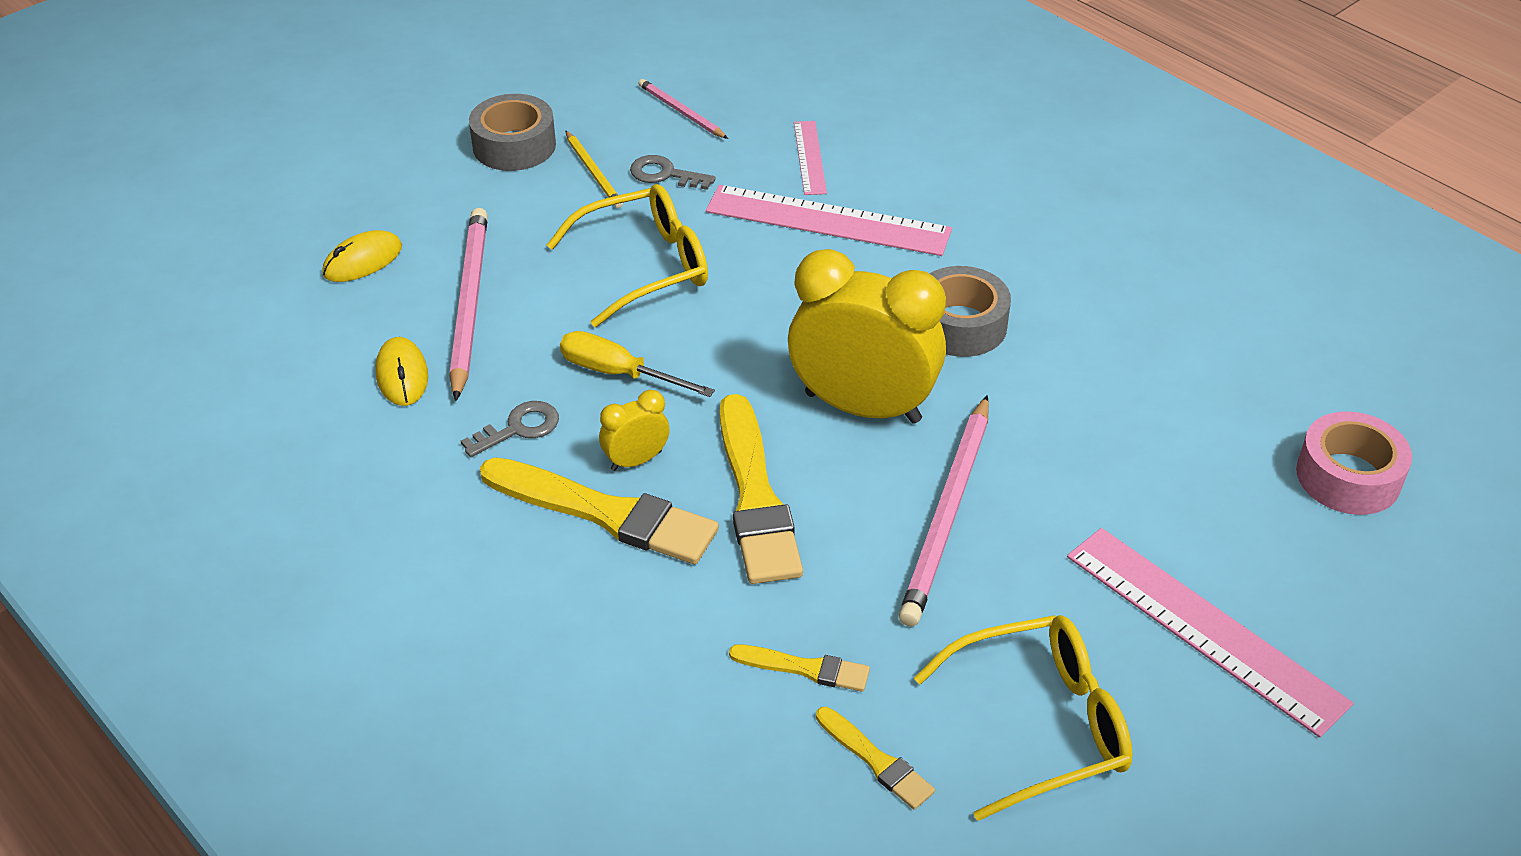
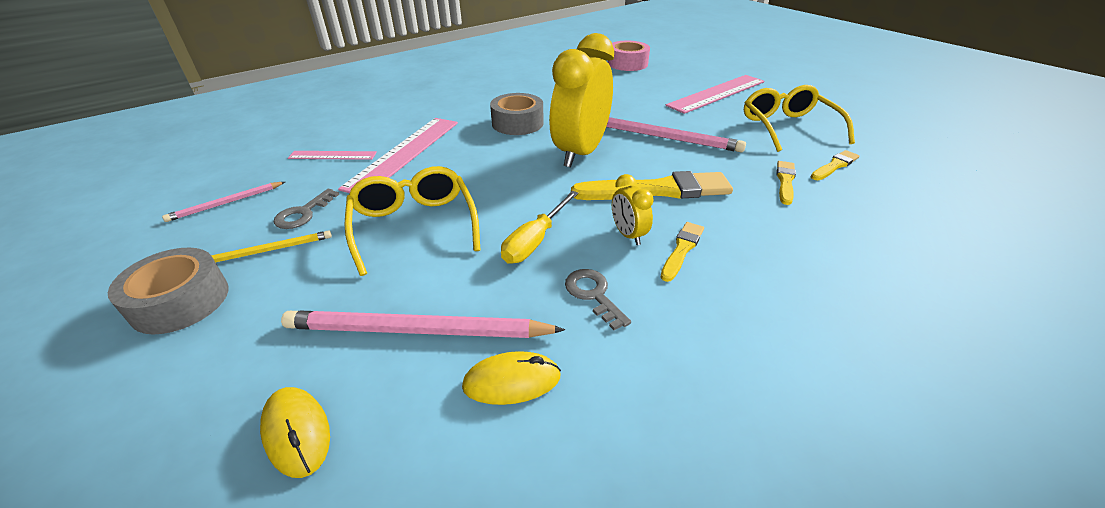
camera: 85 degrees left, 5 degrees down
yellow brush [480,457,719,564] -> yellow brush [661,222,704,282], size x0.51

